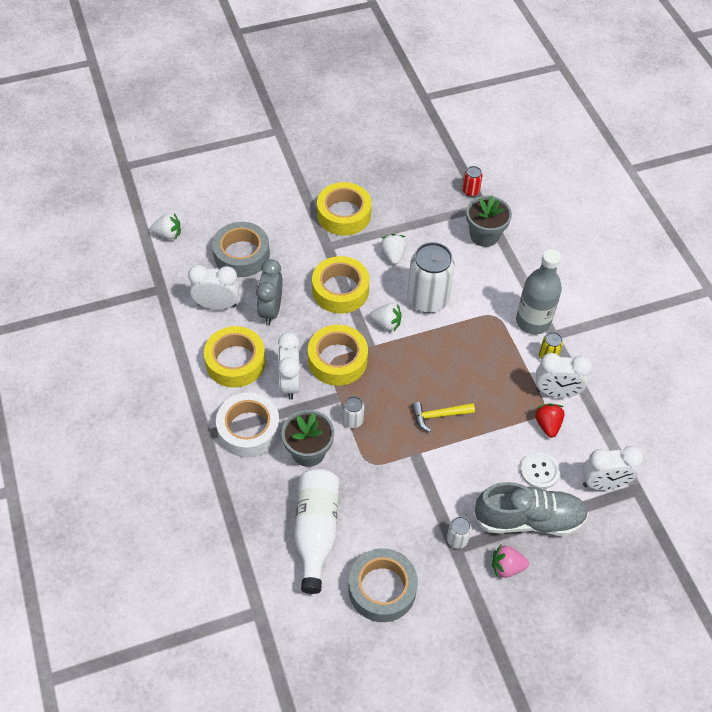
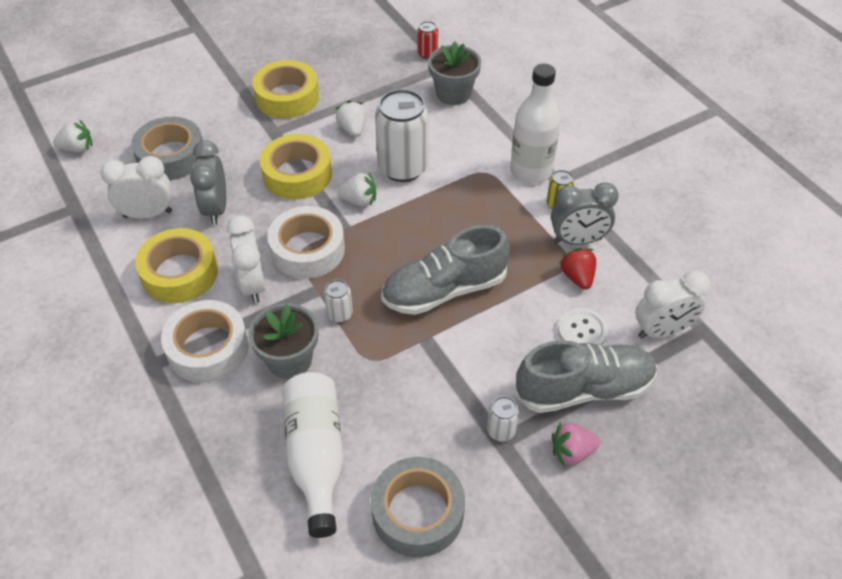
camera: 10 degrees left, 5 degrees down
yellow tape [308,325,368,386] -> white tape [267,206,345,279]
yellow hammer [412,402,475,432] -> grey shoe [381,225,510,315]
grey bottle [516,249,562,334] -> white bottle [510,63,561,183]
white clock [536,353,592,398] -> grey clock [551,182,619,245]

